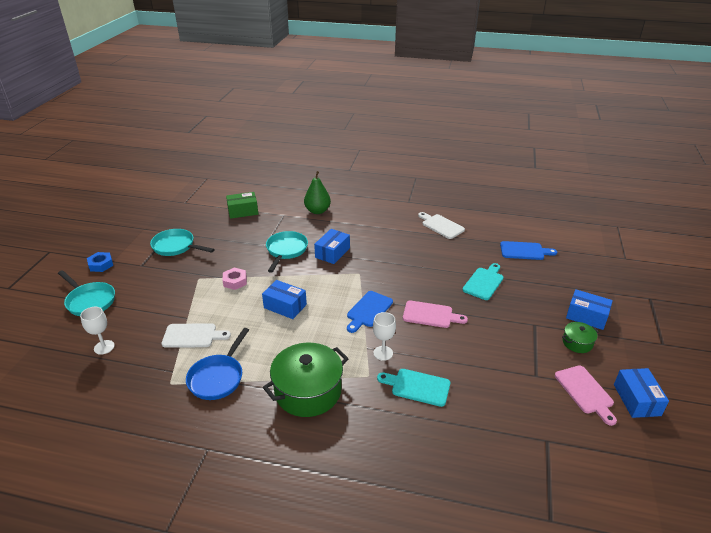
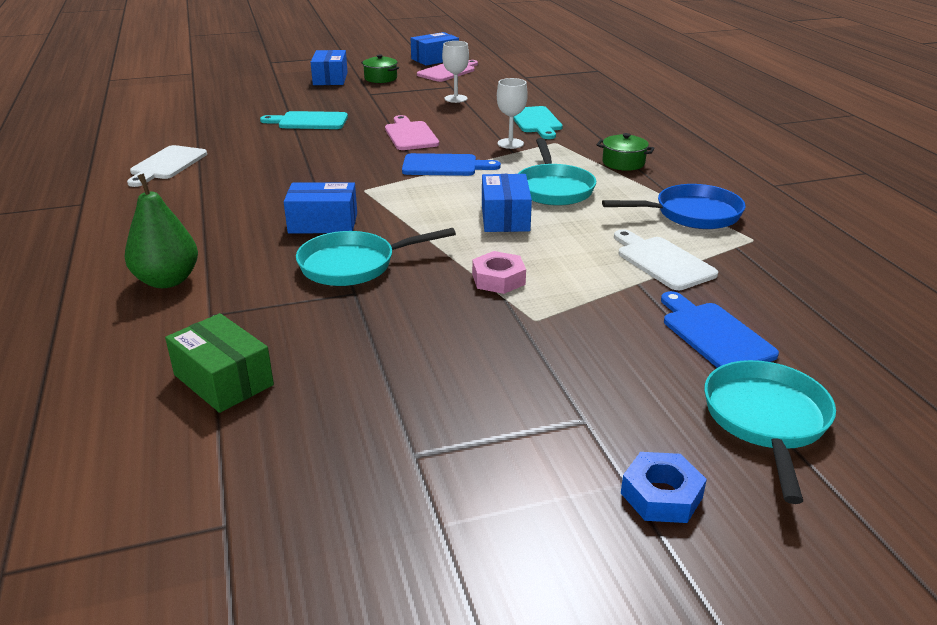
camera: 120 degrees left, 5 degrees down
white goblet [80,307,115,355] -> white goblet moved to [442,41,469,103]
turquoise pan [150,229,214,256] -> turquoise pan moved to [518,138,596,205]
green pot [263,343,349,417] -> green pot [597,133,655,171], size x0.48
blue cutting board [500,241,557,260] -> blue cutting board moved to [661,291,779,368]

